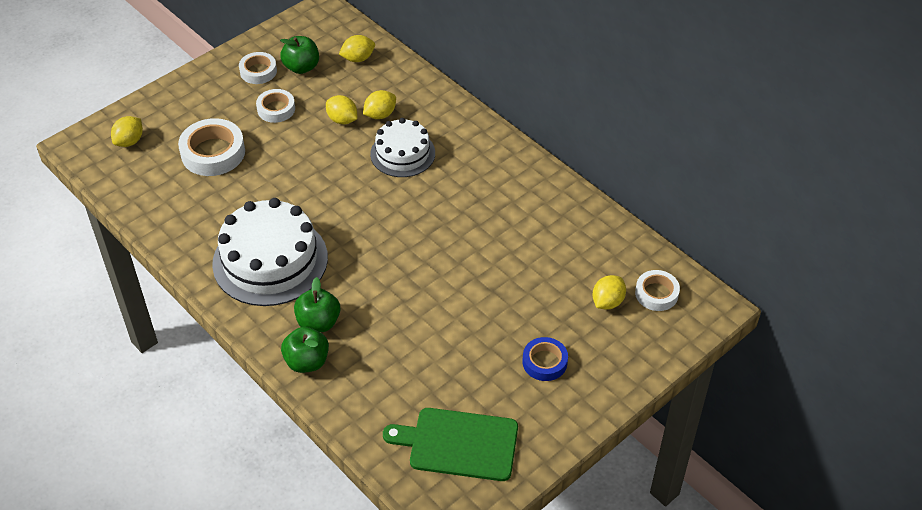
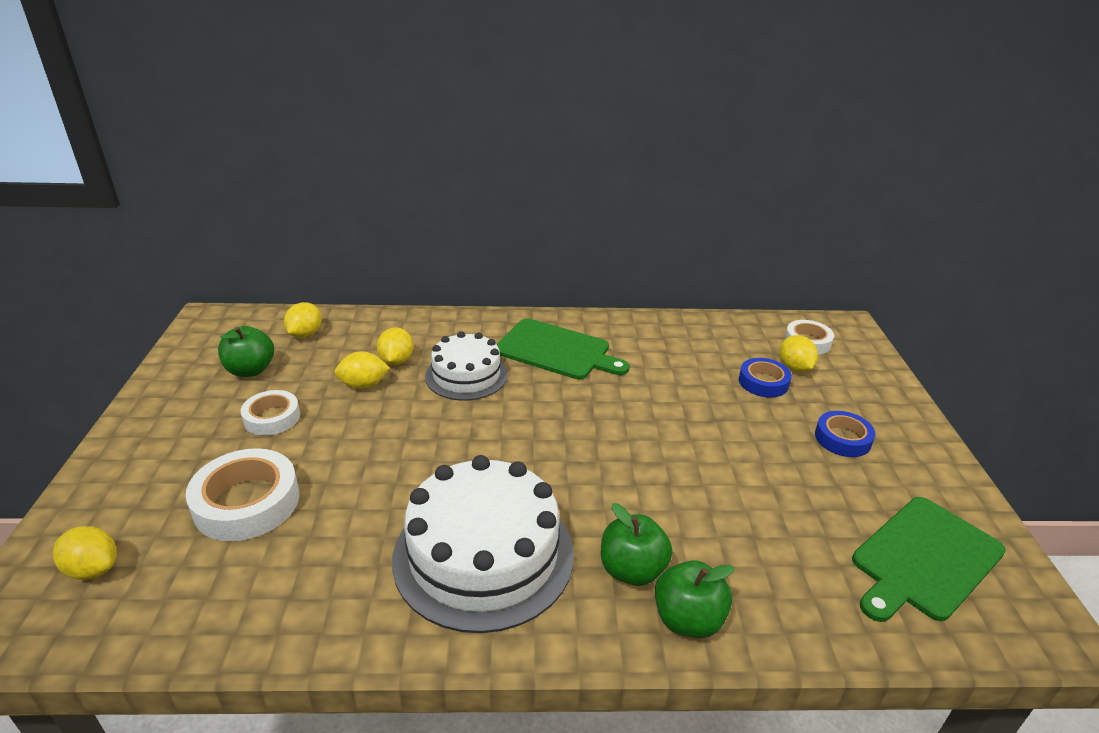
camera: 50 degrees left, 15 degrees down
yellow lemon [111,116,143,147] -> yellow lemon turned 45 degrees counterclockwise [53,526,117,580]
white tape [239,52,277,84] -> none
none -> green cutting board [496,318,630,379]
none -> blue tape [739,358,792,397]

